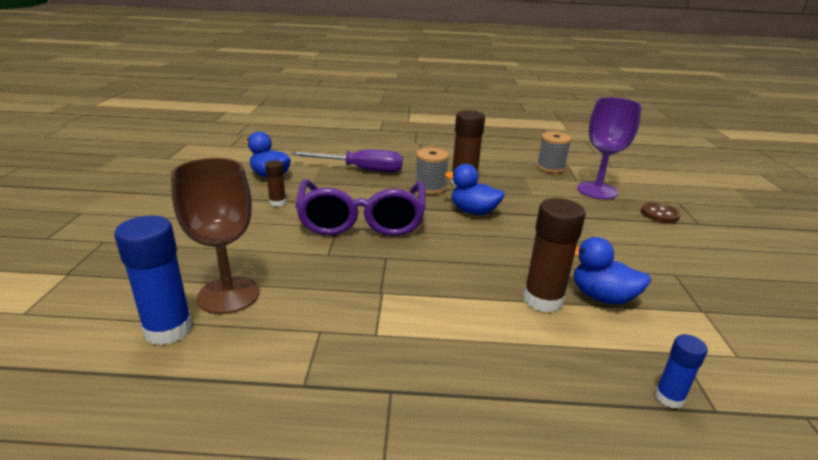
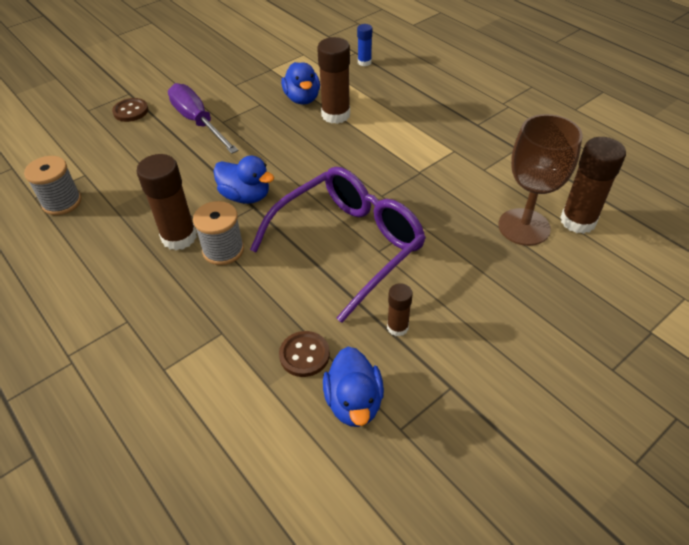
camera: 130 degrees left, 20 degrees up
blue glue stick [114,215,193,345] -> brown glue stick [560,137,626,234]
purple screwdriver [291,149,403,172] -> purple screwdriver moved to [168,83,239,154]
blue duck [445,164,505,215] -> blue duck turned 45 degrees counterclockwise [213,156,274,204]
purple goblet [577,97,642,199] -> none
none -> brown button [279,331,330,377]

